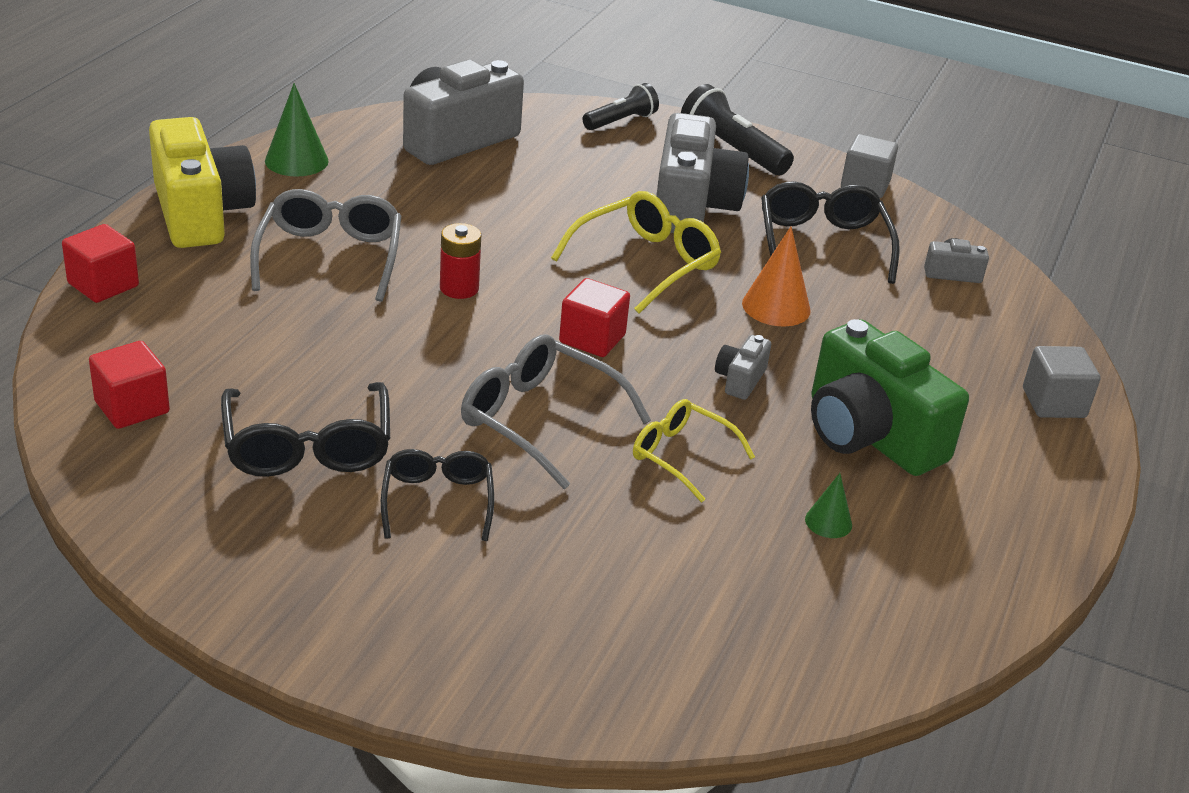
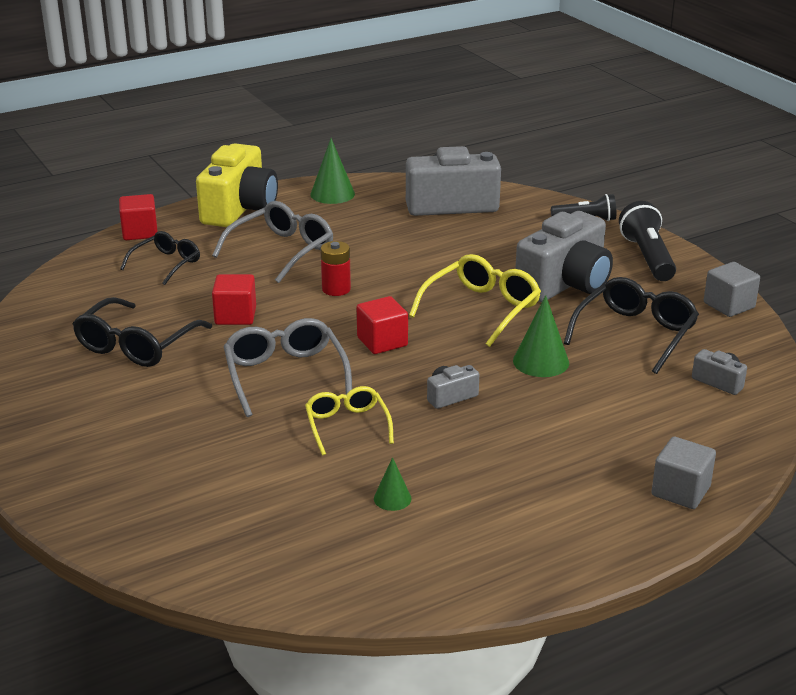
camera: 40 degrees right, 5 degrees down
red cube [89,341,170,429] -> red cube moved to [212,274,256,325]
black glasses [381,449,494,541] -> black glasses moved to [120,231,200,285]
yellow glasses [551,191,721,313] -> yellow glasses turned 45 degrees counterclockwise [409,254,541,347]
orange cone [742,226,811,326] -> green cone [513,295,569,377]
green camera [811,319,969,476] -> none

